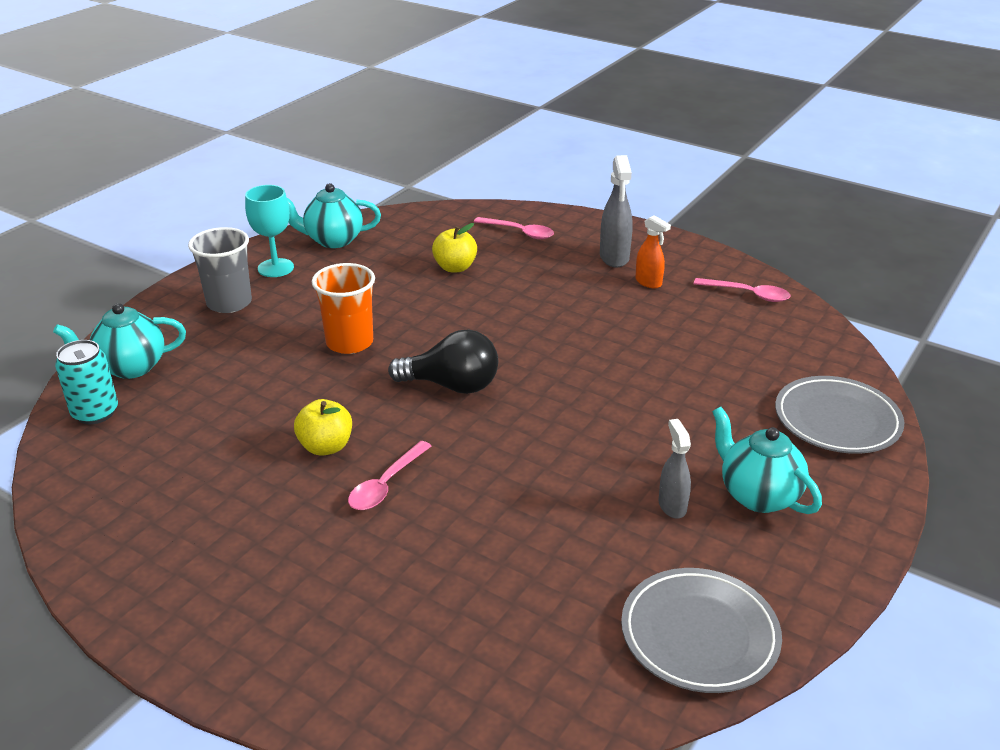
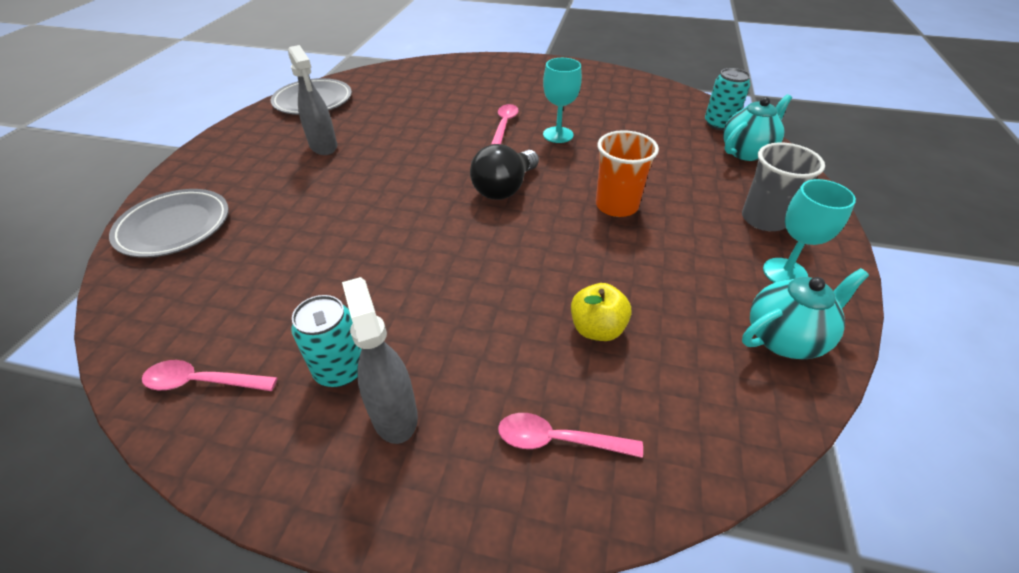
camera: 160 degrees right, 10 degrees up
yellow apple [294,399,352,456] -> turquoise goblet [543,58,582,143]
black light bulb [388,330,498,394] -> black light bulb turned 45 degrees counterclockwise [470,144,539,200]
orange spray bottle [635,215,671,288] -> turquoise can [291,295,361,387]
grey spray bottle [659,419,691,519] -> grey spray bottle [288,45,337,155], size x1.54
turquoise teapot [712,407,822,514] -> none

